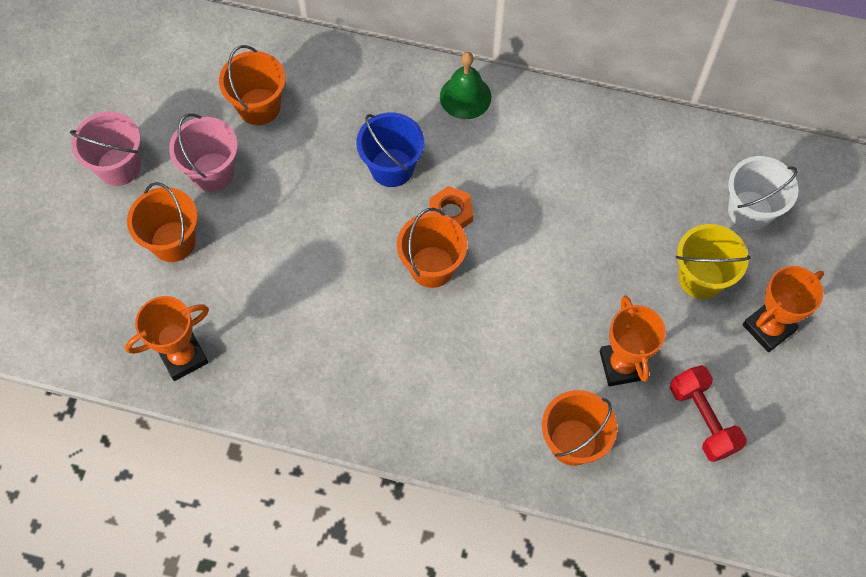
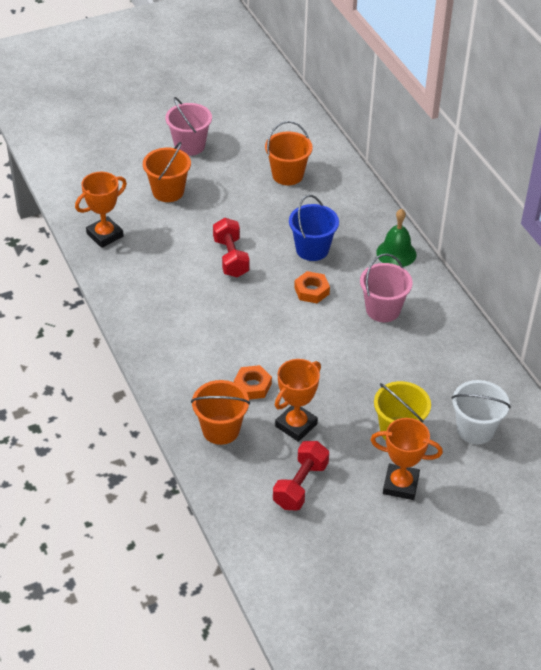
camera: 50 degrees right, 20 degrees down
orange trophy [125,296,209,381] -> orange trophy turned 60 degrees counterclockwise [75,172,127,248]
pink bucket [169,113,238,191] -> pink bucket moved to [360,253,413,322]
orange bucket [397,208,468,288] -> none
none -> red dumbbell [213,218,250,278]
none -> orange nut [234,365,272,400]

